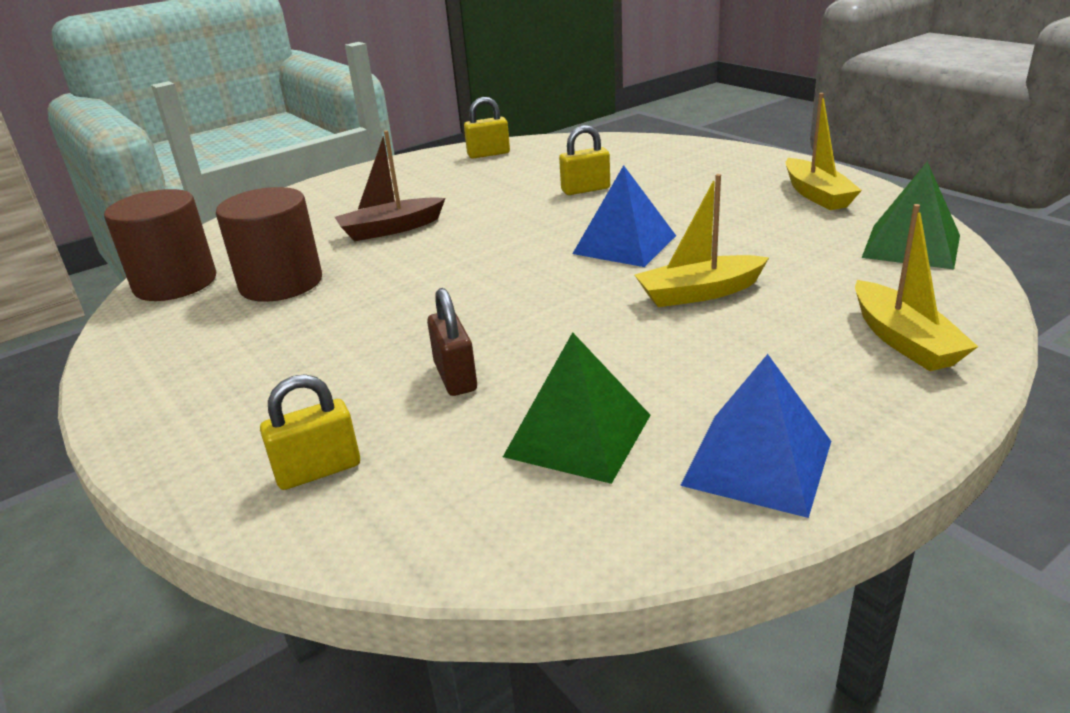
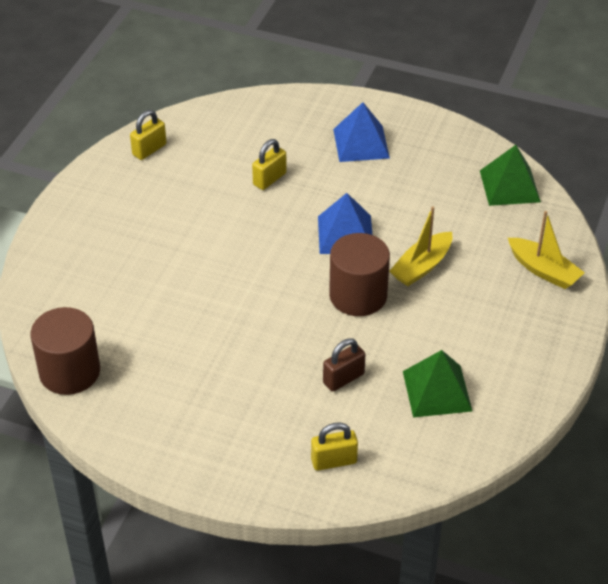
camera: 35 degrees left, 15 degrees up
brown cylinder [216,187,322,302] -> brown cylinder moved to [329,233,390,316]
yellow padlock [260,374,360,490] -> yellow padlock turned 45 degrees clockwise [311,422,358,471]
brown boat [335,130,445,241] -> none
brown padlock [427,288,477,396] -> brown padlock turned 75 degrees counterclockwise [323,338,365,392]
blue pyramid [680,354,831,518] -> blue pyramid moved to [333,102,390,162]
yellow boat [786,93,862,210] -> none

